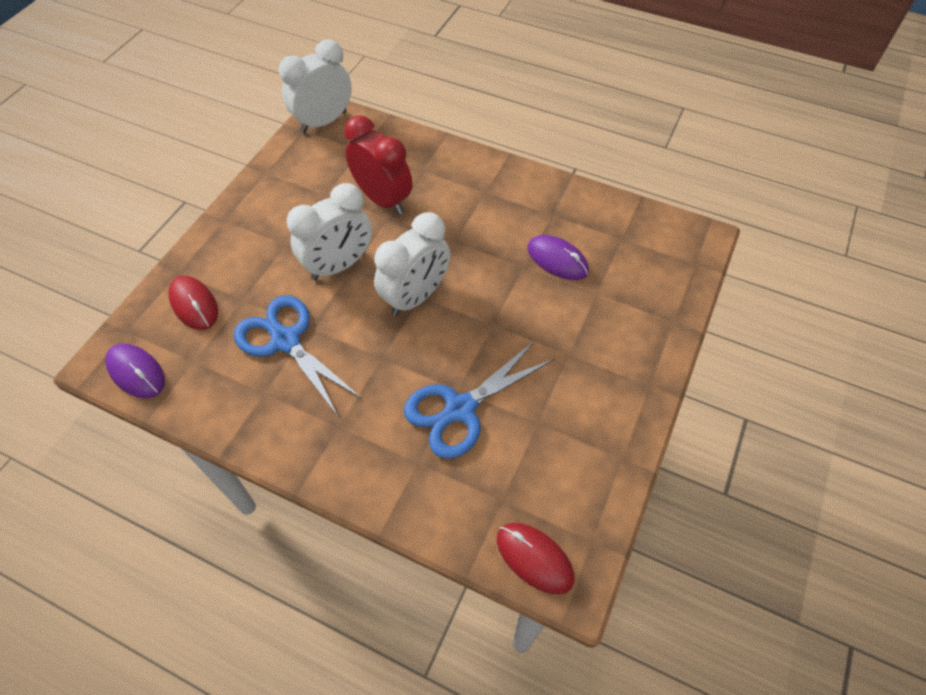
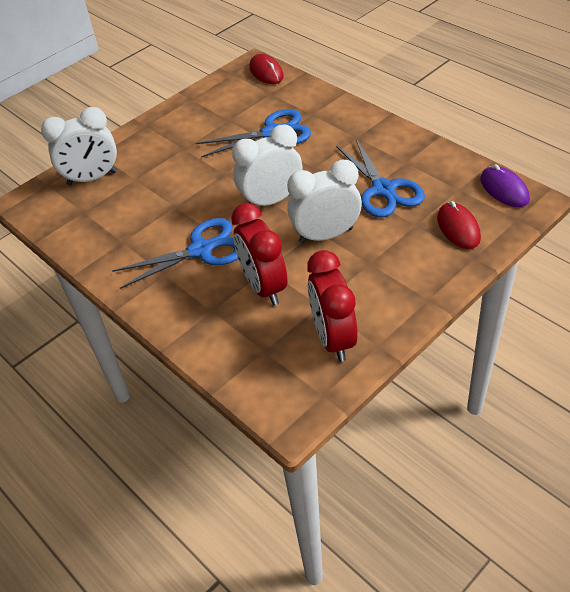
camera: 155 degrees left, 10 degrees down
white clock [279,39,352,133] -> white clock moved to [41,107,117,185]
purple mouse [527,235,589,280] -> none
none -> blue scissors [112,218,238,289]
none -> red clock [307,250,358,362]

